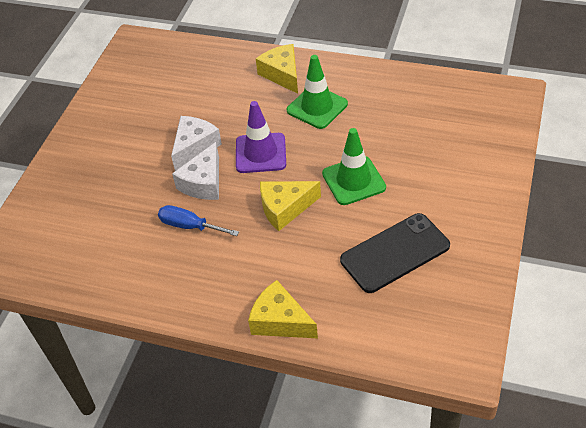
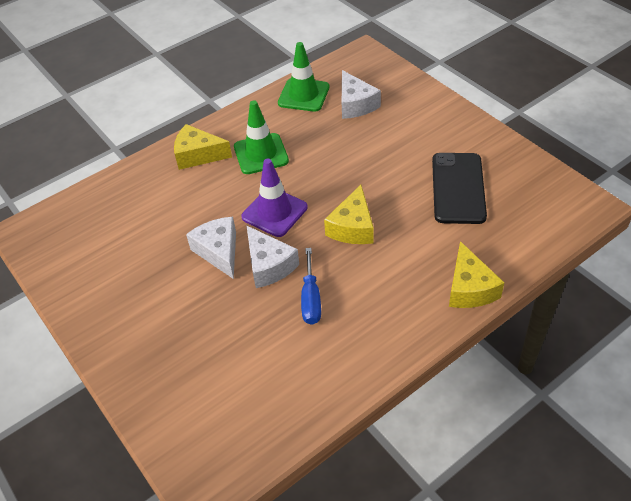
camera: 55 degrees left, 0 degrees up
blue screwdriver [158,205,239,236] -> blue screwdriver turned 60 degrees counterclockwise [301,248,321,325]
yellow cheese [248,280,318,338] -> yellow cheese turned 75 degrees counterclockwise [449,241,505,308]
green traffic cone [322,128,386,205] -> green traffic cone moved to [278,42,329,112]
none -> white cheese [342,70,381,119]

